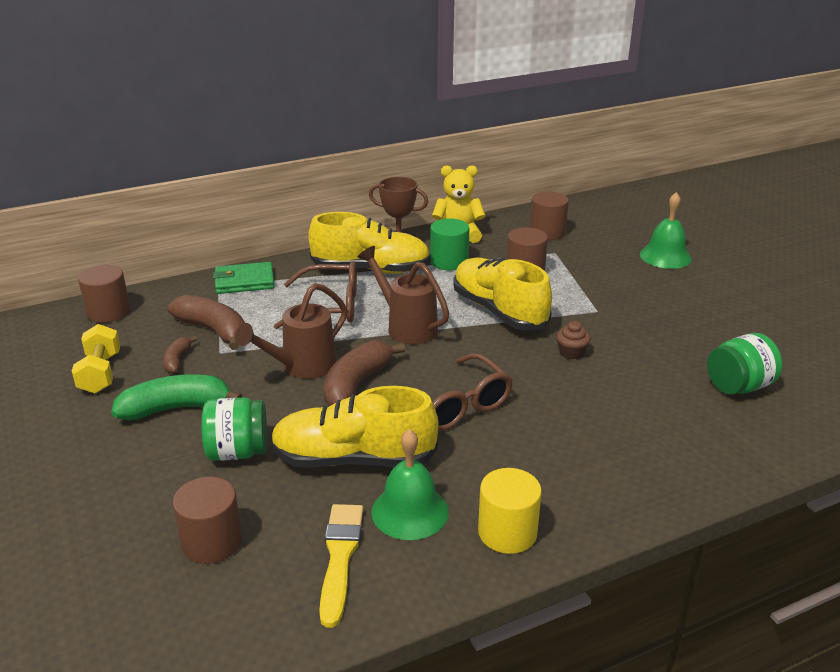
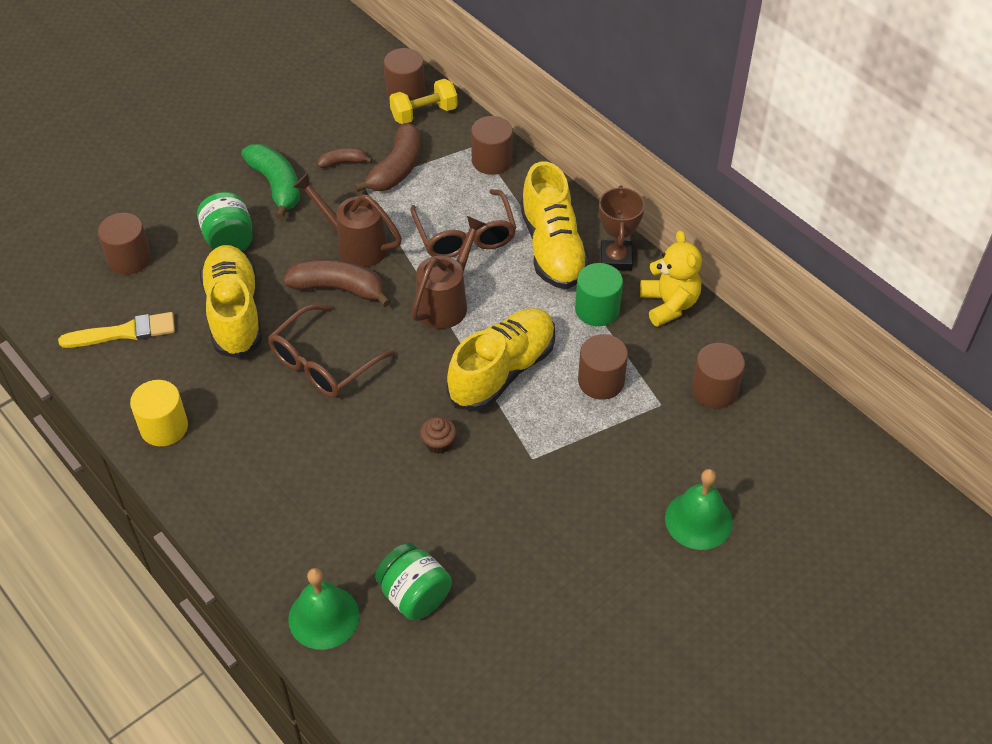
camera: 75 degrees right, 20 degrees up
yellow dumbbell [72,324,120,394] -> yellow dumbbell moved to [389,79,458,124]
green wallet [213,262,274,294] -> brown cylinder [471,116,513,175]
green bell [371,429,449,540] -> green bell moved to [288,568,359,650]

